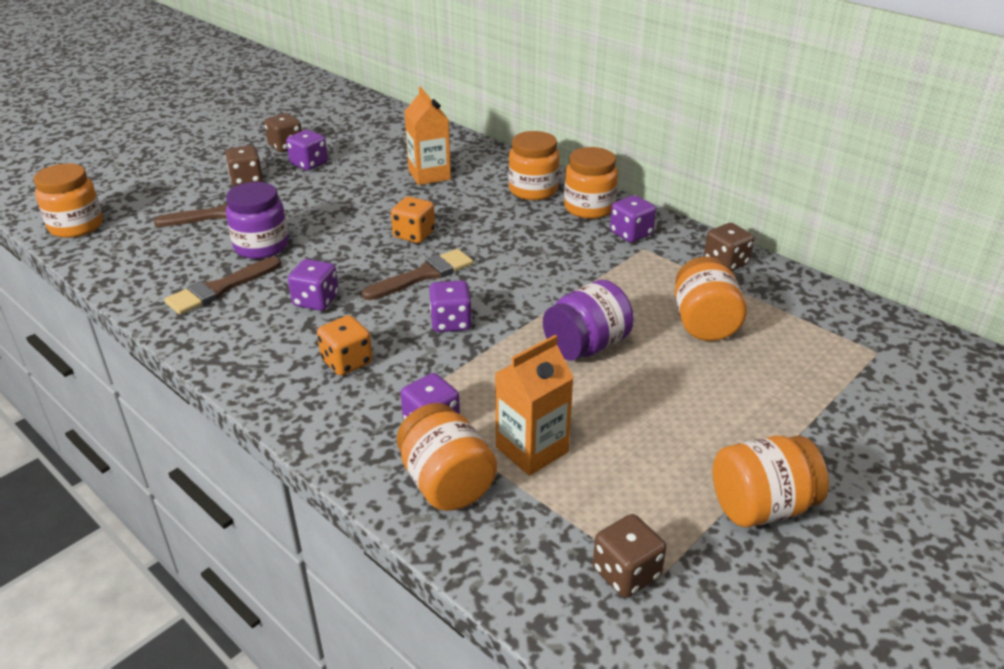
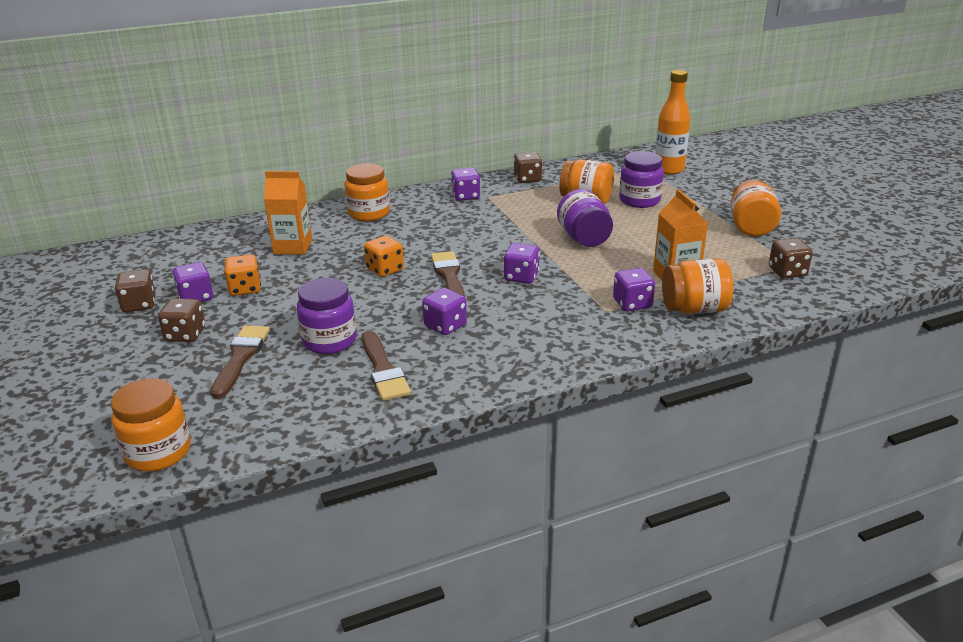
camera: 65 degrees left, 5 degrees down
orange dice [317,315,373,376] -> orange dice moved to [224,255,261,296]
orange jar [564,147,618,219] -> none
none -> purple jar [619,151,664,208]
none -> orange bottle [655,70,690,175]

